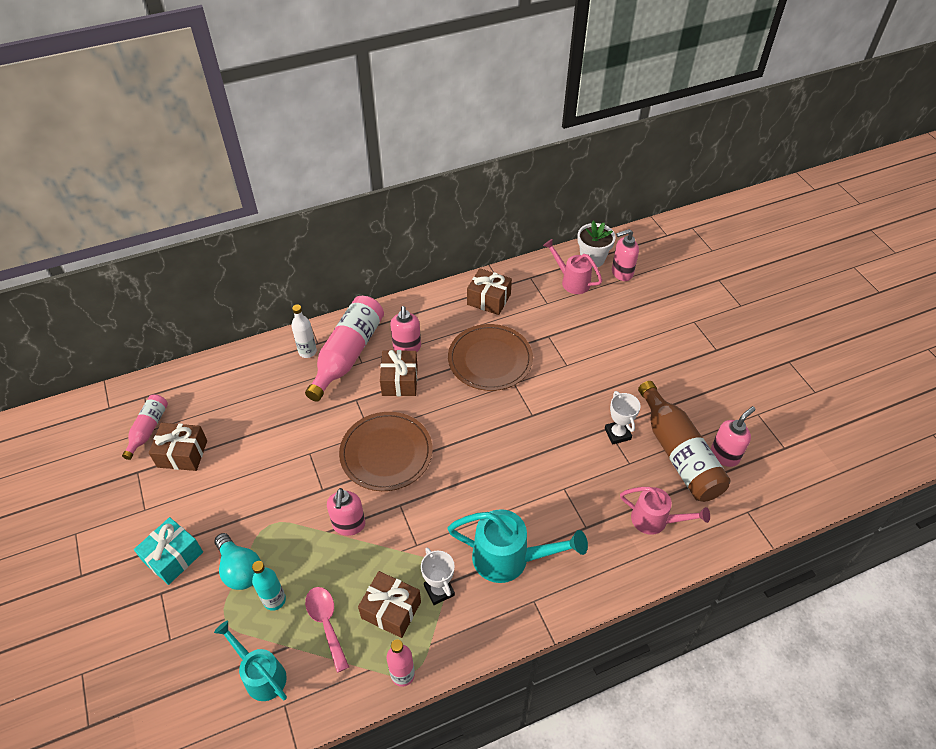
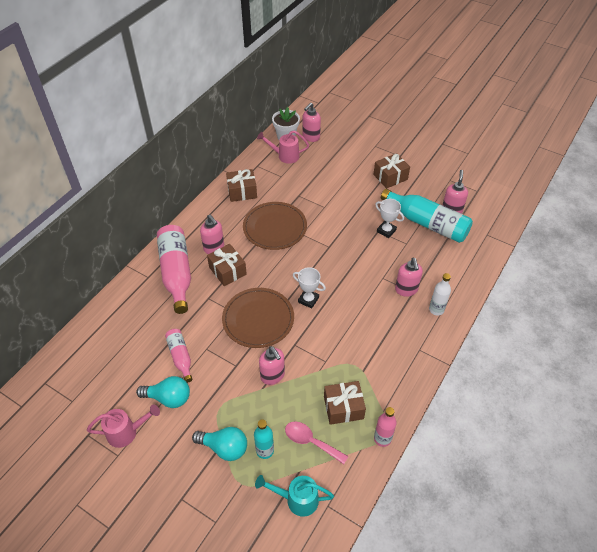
camera: 35 degrees left, 0 degrees up
pink bottle [122,394,168,460] -> pink bottle moved to [165,329,192,383]
turquoise gift [134,517,203,585] -> none
brown gift [149,423,207,471] -> brown gift moved to [373,153,410,189]
white bottle [291,304,317,358] -> white bottle moved to [429,273,451,315]
white trophy [421,547,455,605] -> white trophy moved to [293,267,326,309]
turquoise watering can [447,509,588,583] -> none
pink watering can [620,487,710,535] -> pink watering can moved to [87,404,160,448]
brown bottle [638,381,731,502] -> turquoise bottle [381,189,473,243]
none -> turquoise light bulb [136,376,190,408]
none -> pink soap dispenser [395,258,423,297]

